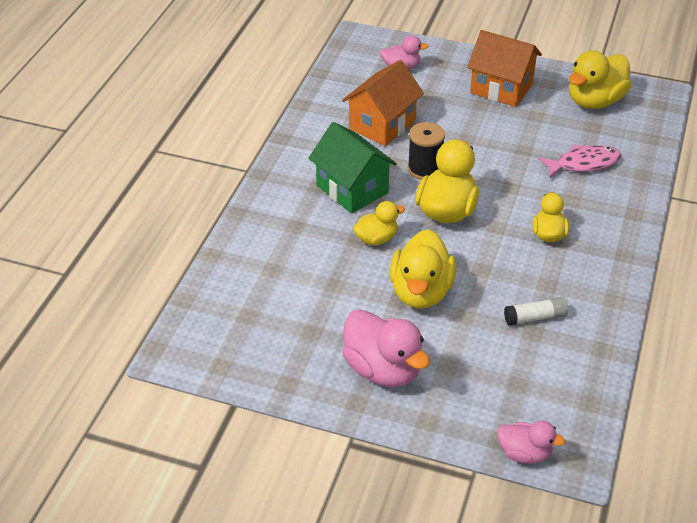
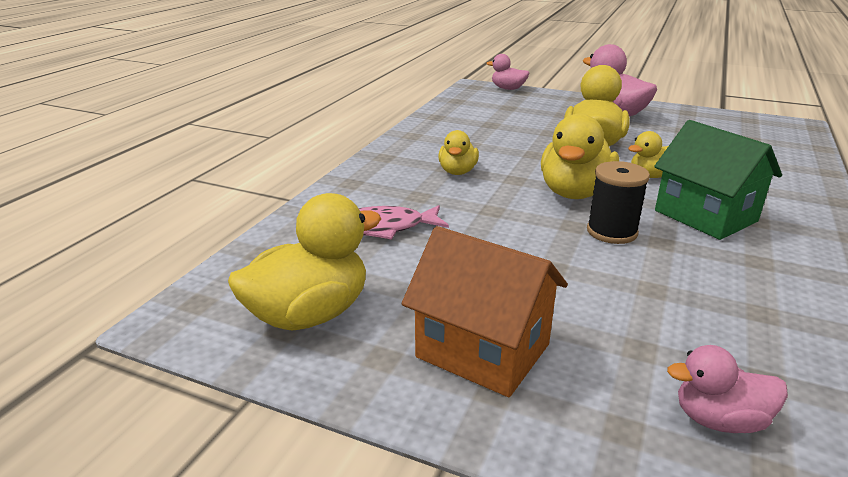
camera: 175 degrees left, 15 degrees down
orange house [342,60,424,146] -> none
white glue stick [504,297,568,326] -> none

